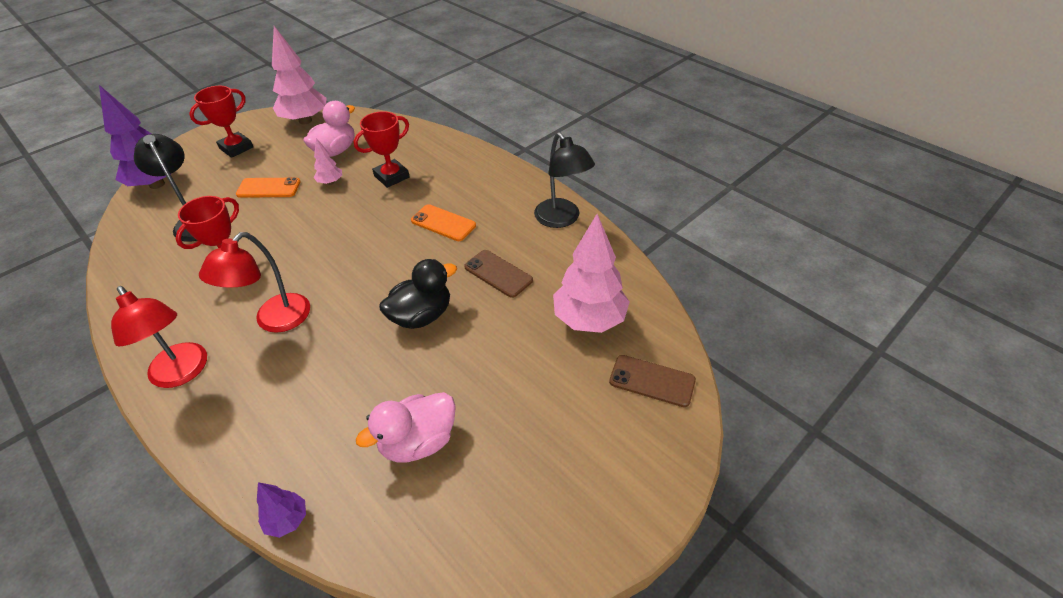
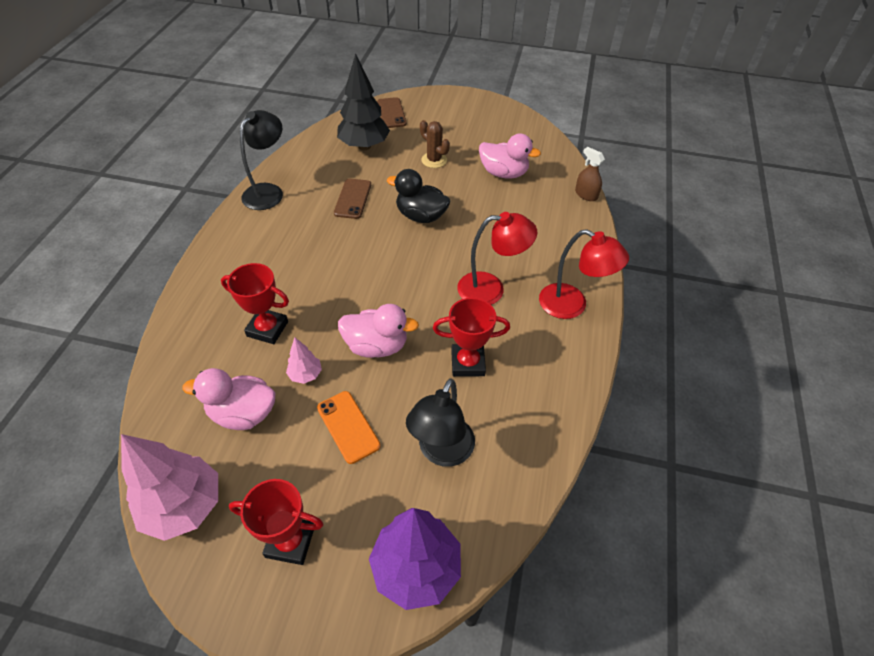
camera: 125 degrees left, 5 degrees up
red lamp [111,286,207,388] -> red lamp turned 105 degrees clockwise [539,229,629,319]
purple tree [257,482,306,538] -> brown spray bottle [575,147,605,201]
orange phone [411,204,476,241] -> none
pink tree [553,214,630,333] -> black tree [337,53,390,150]
none -> pink duck [338,304,419,358]
none -> brown cactus [420,120,450,168]

